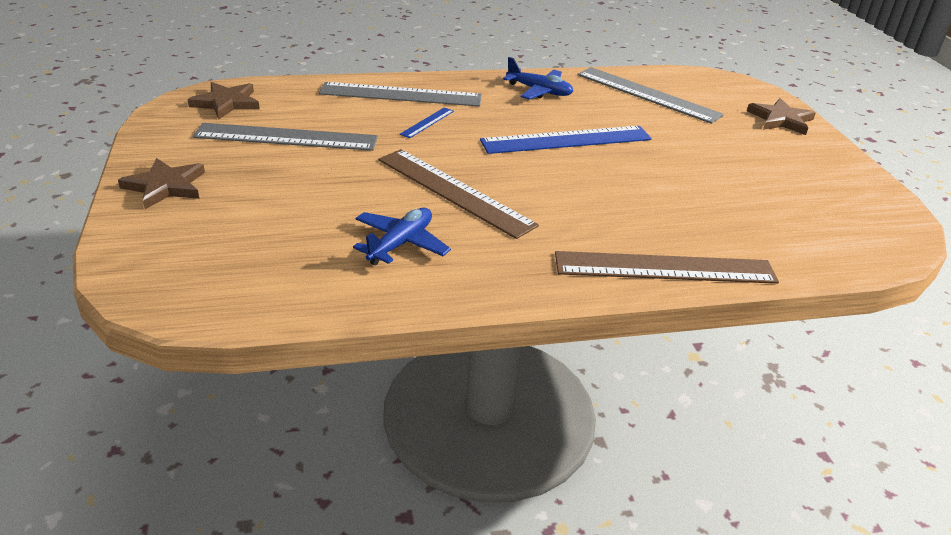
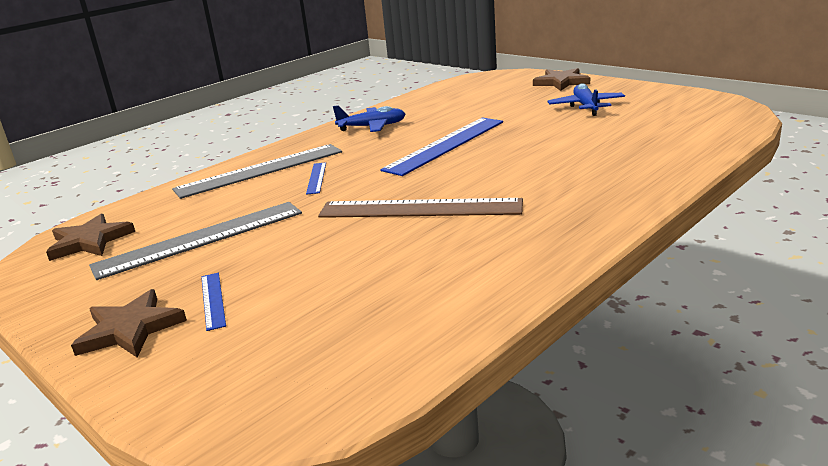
camera: 30 degrees left, 10 degrees down
blue plane [353,208,451,265] -> blue plane moved to [548,83,625,116]
brown ruler [555,251,779,284] -> none
grey ruler [577,67,724,124] -> none
none -> blue ruler [201,273,226,331]

